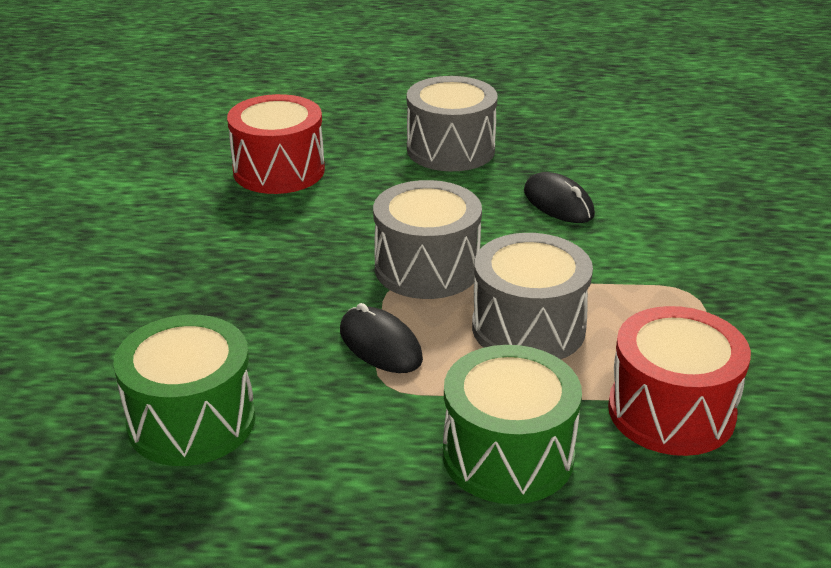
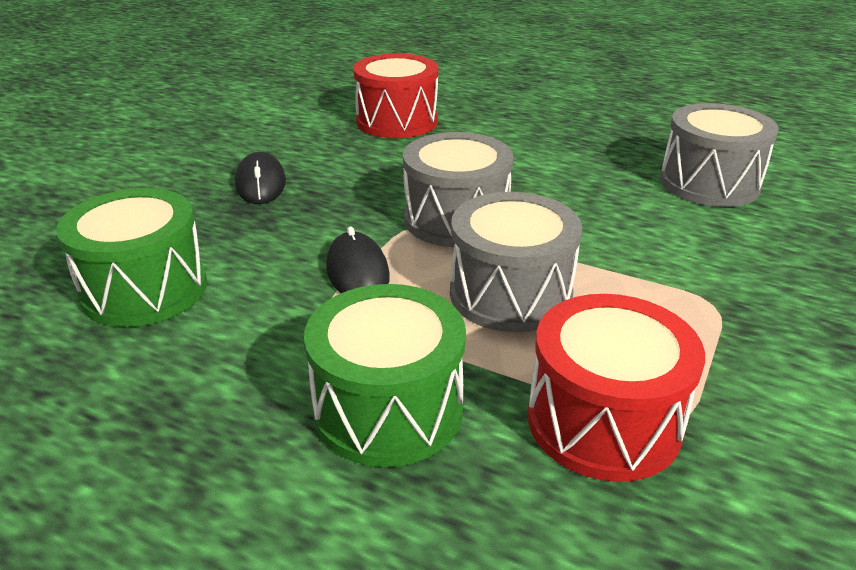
camera: 25 degrees right, 0 degrees up
grey drum [407,76,498,171] -> grey drum moved to [660,103,779,207]
black mouse [524,172,595,223] -> black mouse moved to [235,152,286,204]

